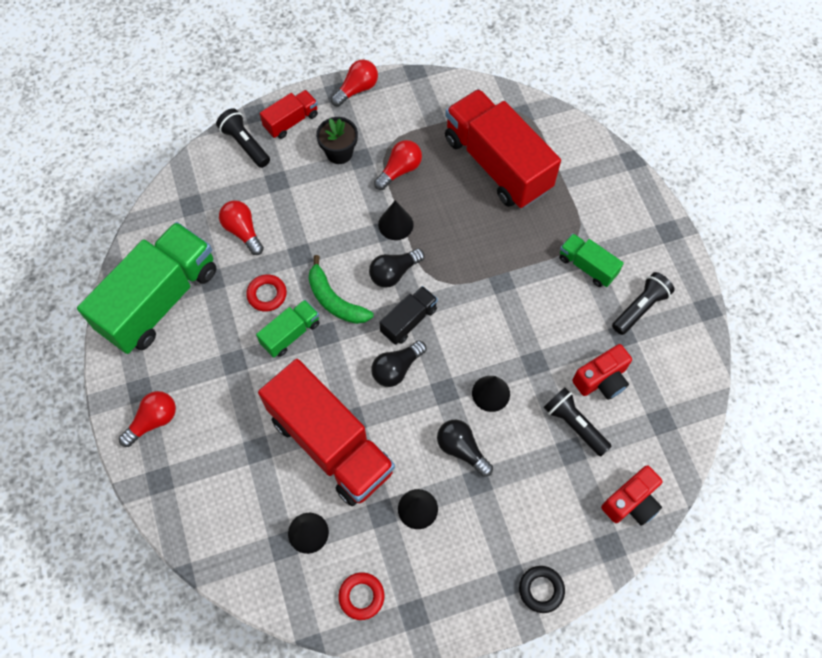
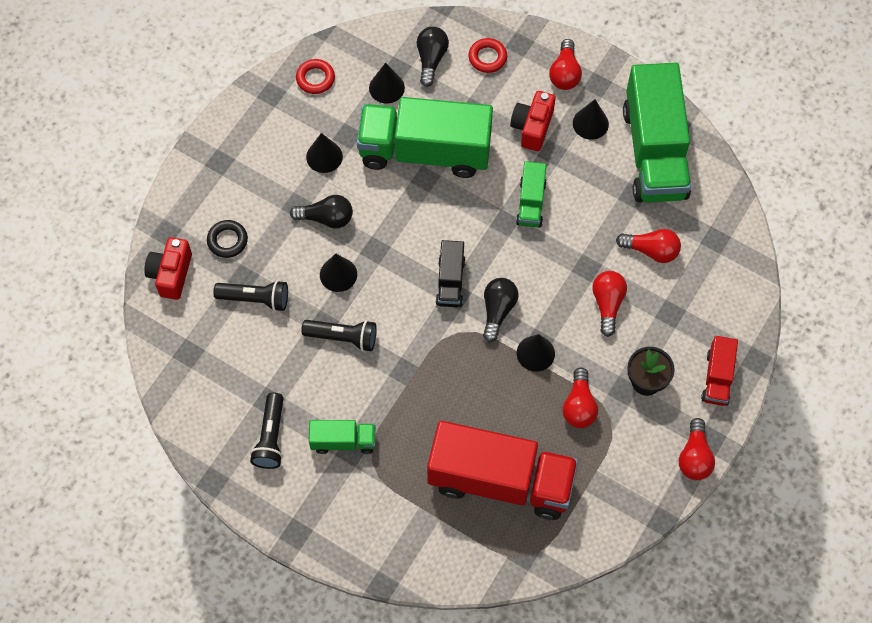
camera: 140 degrees right, 0 degrees up
black flashlight [216,108,270,168] -> black flashlight moved to [301,320,377,352]
red ring [246,274,287,312] -> red ring moved to [468,38,507,73]
red truck [258,359,395,506] -> green truck [357,97,493,178]
green banana [308,255,374,324] -> none
black light bulb [371,340,426,387] -> black light bulb moved to [417,27,449,87]
black ring [519,566,565,613] -> black ring moved to [207,220,248,258]
red camera [572,344,632,400] -> red camera moved to [510,91,555,151]
none -> black cone [573,99,609,140]
none -> red light bulb [592,271,627,337]

